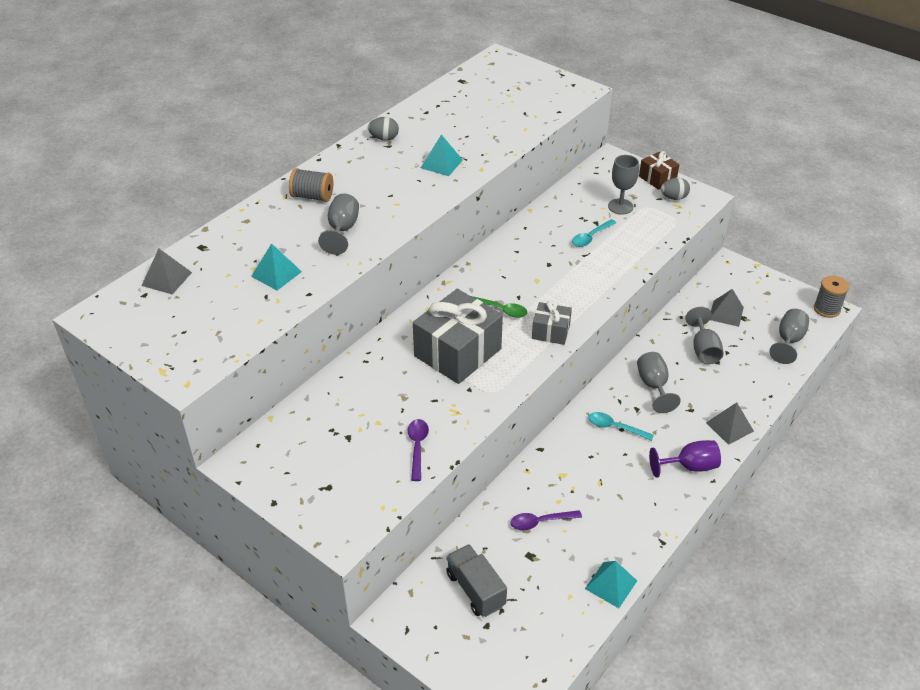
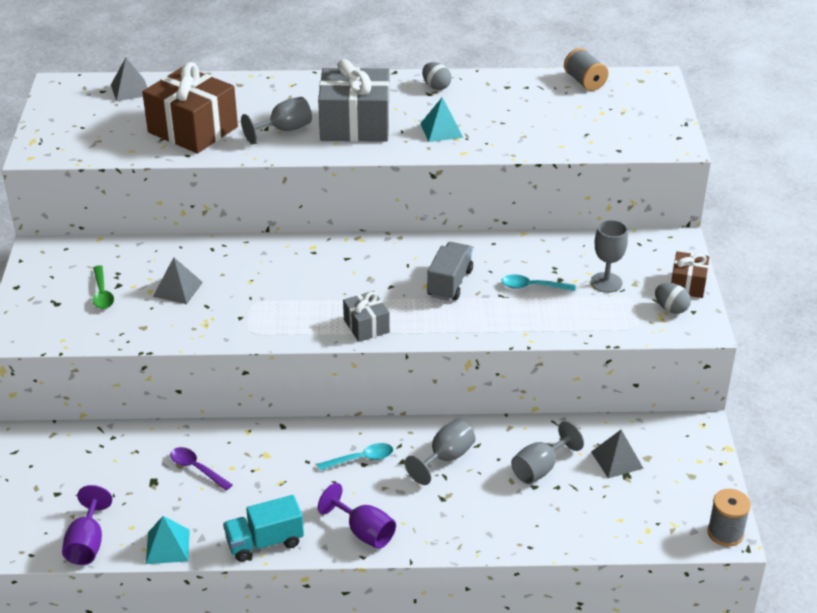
camera: 50 degrees right, 5 degrees down
turquoise pyramid [251,243,302,290] -> brown gift [142,62,238,154]
grey spool [289,168,333,202] -> grey spool moved to [564,48,609,91]
purple spoon [408,419,429,481] -> none
grey gift [413,289,503,384] -> grey gift moved to [318,59,390,142]
grey truck [446,544,507,617] -> grey truck moved to [427,242,473,301]
green spoon [471,296,528,318] -> green spoon moved to [93,265,114,309]
turquoise spoon [588,412,654,441] -> turquoise spoon turned 90 degrees clockwise [317,443,393,471]
grey pyramid [706,402,754,445] -> grey pyramid moved to [153,257,203,304]
grey goblet [769,309,809,364] -> none
none -> purple goblet [62,485,112,565]
none -> turquoise truck [223,495,304,562]

